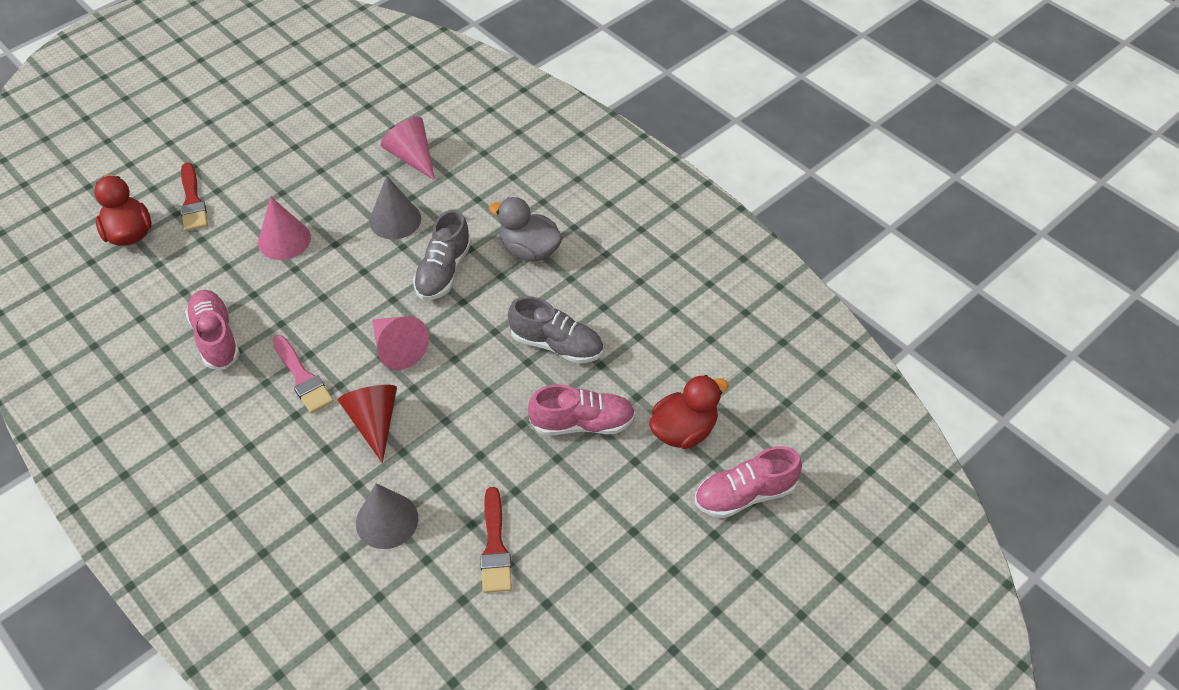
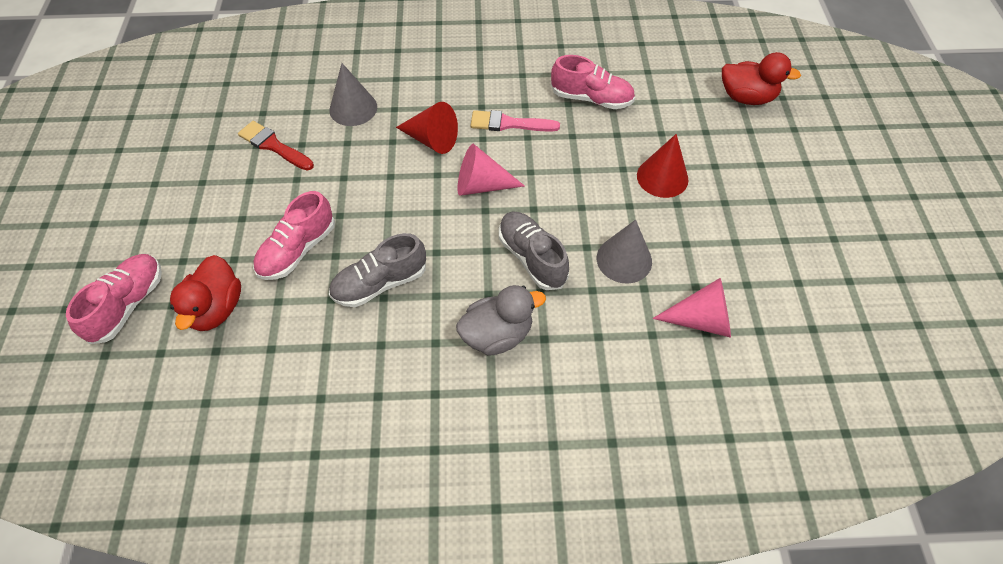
camera: 130 degrees right, 5 degrees up
red brush [180,162,208,231] -> none
pink cone [258,196,311,260] -> red cone [637,134,688,198]

